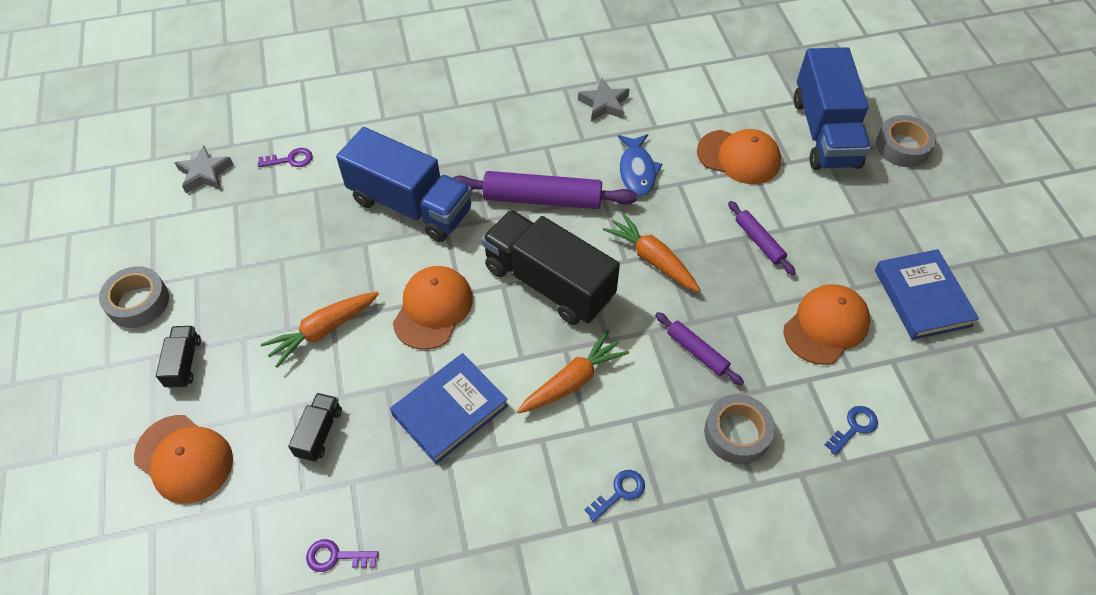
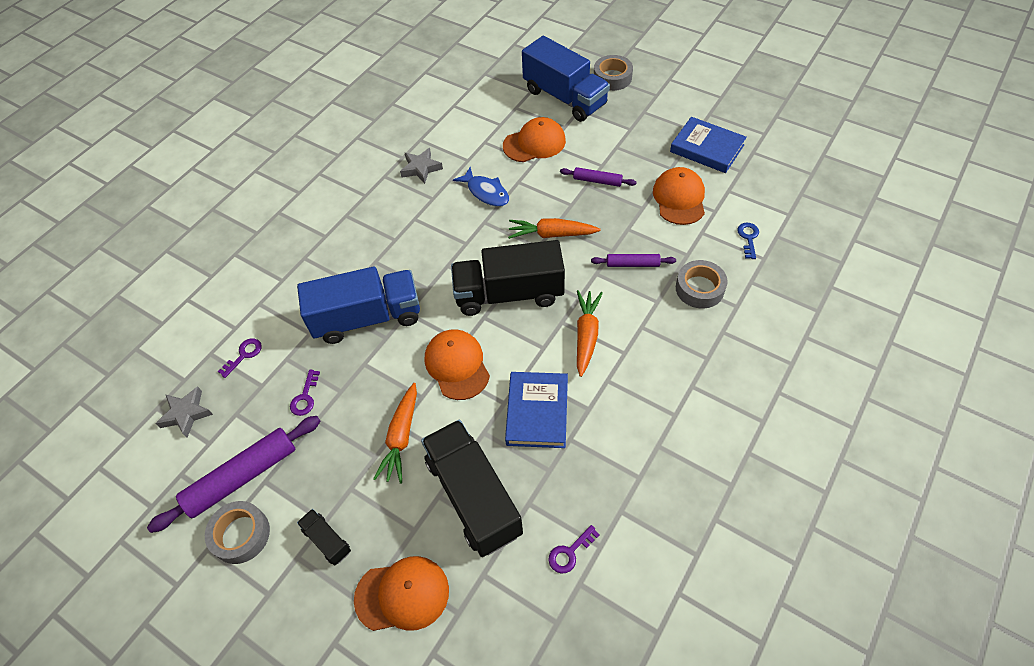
camera: 40 degrees left, 0 degrees up
black truck [288,393,342,462] -> black truck [421,420,523,557], size x2.26
purple rolling pin [453,171,638,209] -> purple rolling pin moved to [147,416,320,533]
blue key [585,470,645,522] -> none
none -> purple key [290,370,320,416]

